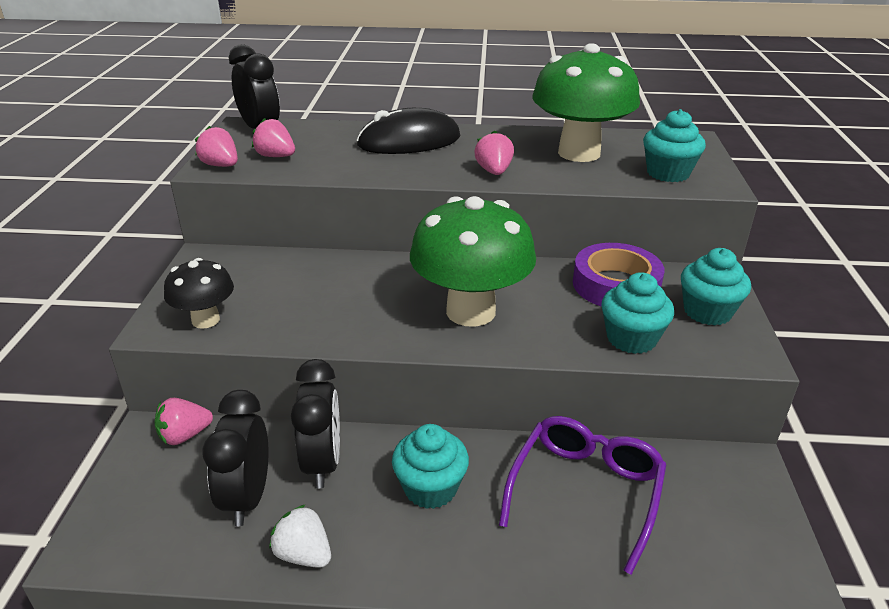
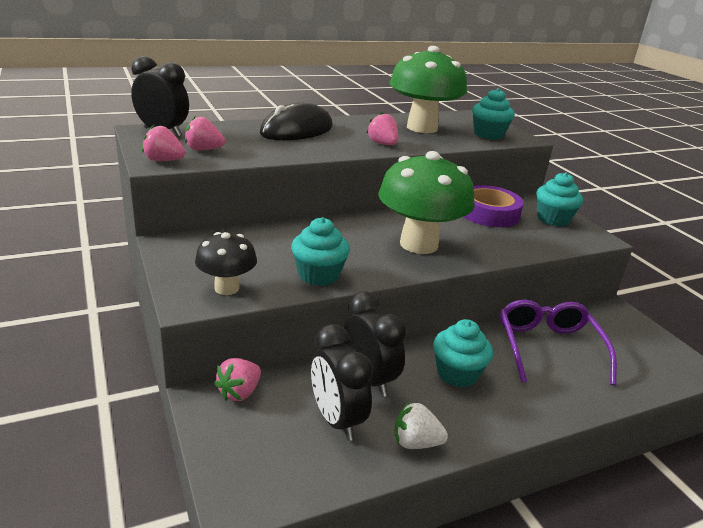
camera: 30 degrees left, 5 degrees down
turquoise cupcake [602,272,674,354] -> turquoise cupcake moved to [291,217,350,286]

